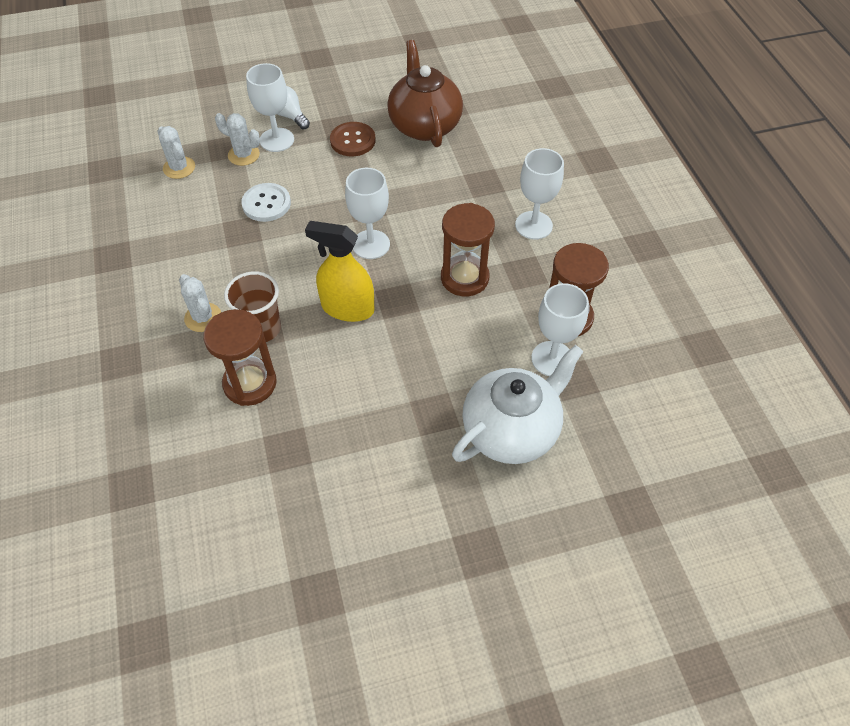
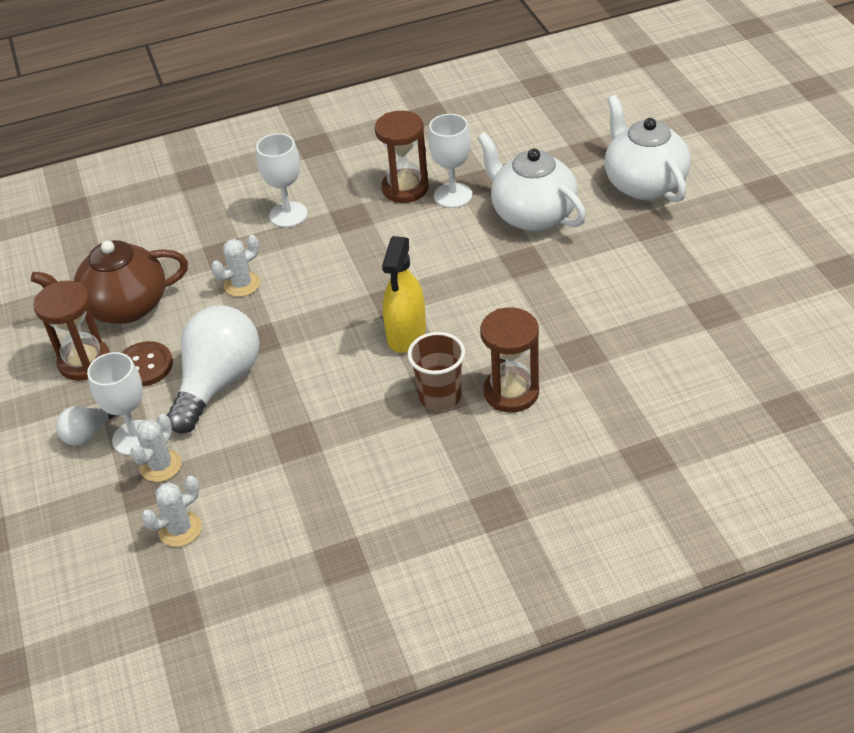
camera: 90 degrees left, 10 degrees down
white cactus [179,274,221,332] -> white cactus moved to [211,235,260,297]
white button [241,183,291,222] -> none
white goblet [345,168,390,259] -> none
brown hourglass [441,203,495,296] -> brown hourglass moved to [33,281,110,381]
none -> white light bulb [167,305,259,433]
none -> white teapot [604,95,691,203]

